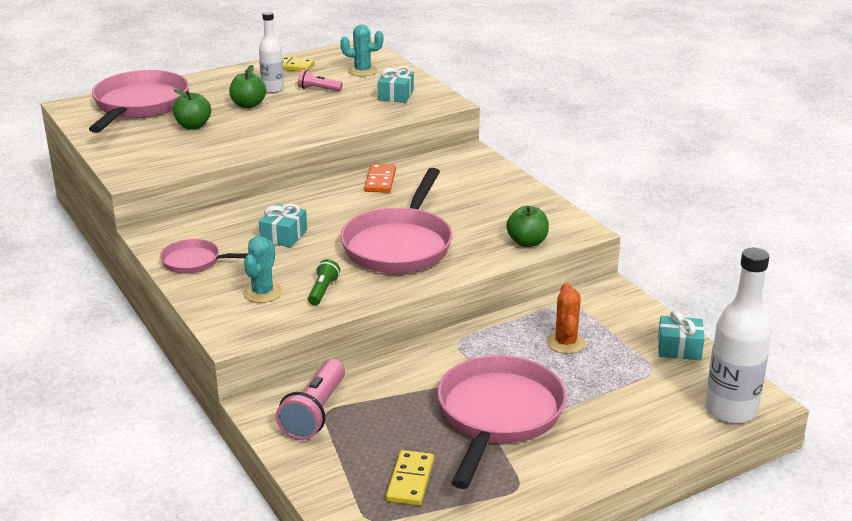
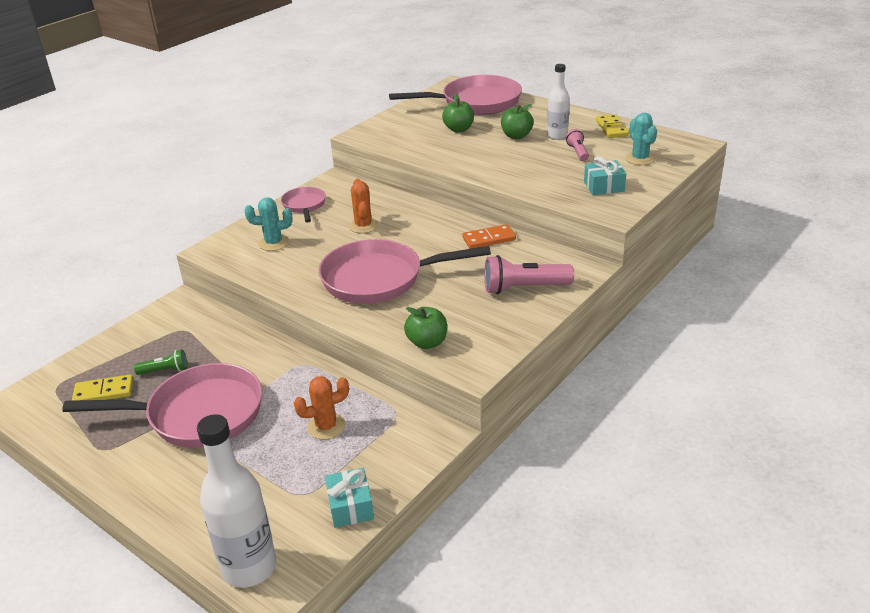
camera: 70 degrees right, 5 degrees up
turquoise gift [259,204,307,247] -> orange cactus [349,179,379,233]
pink flashlight [276,359,345,440] -> pink flashlight moved to [484,255,574,294]
green flashlight [308,259,340,305] -> green flashlight moved to [134,349,187,375]

